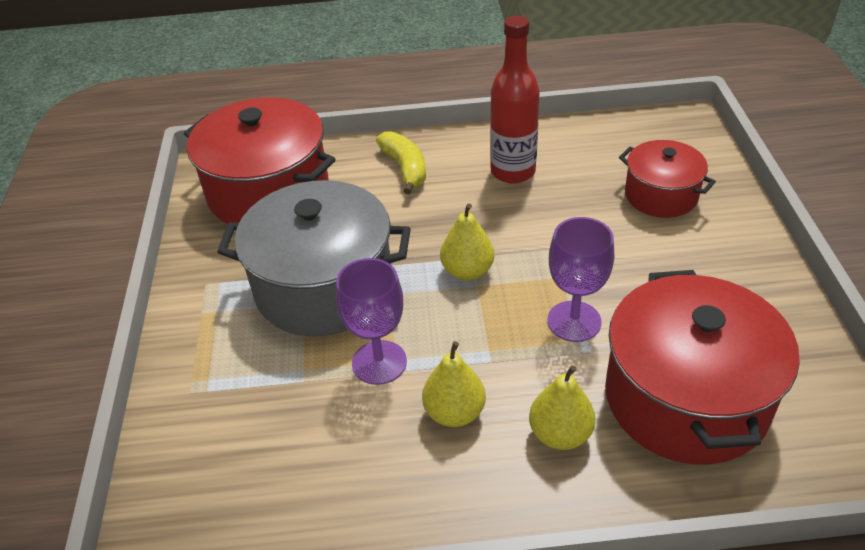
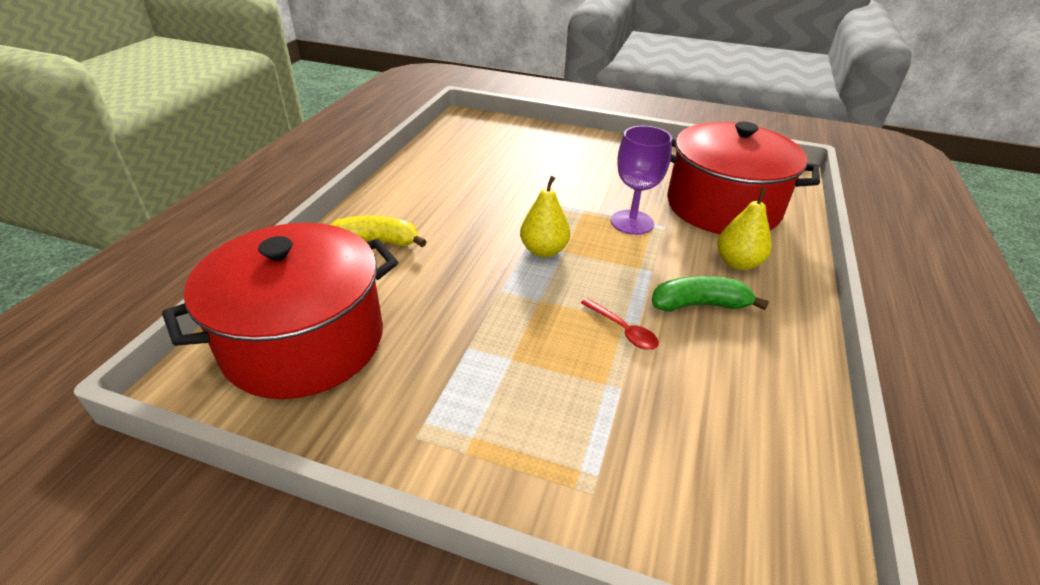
camera: 70 degrees left, 5 degrees down
grey pot [217,180,411,336] -> none
purple goblet [336,258,407,385] -> red spoon [581,298,659,350]
yellow pear [422,341,486,427] -> green banana [652,276,769,311]
red bottle [490,15,540,184] -> none
red pot [619,140,716,218] -> none

